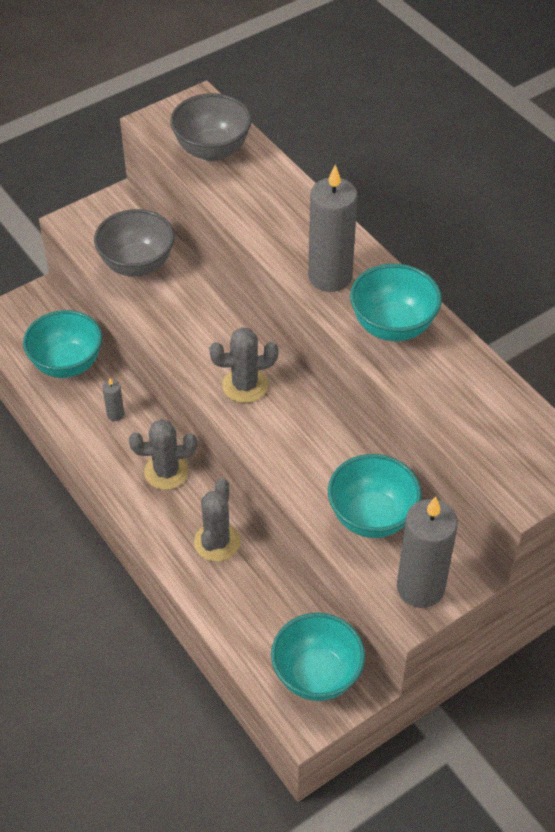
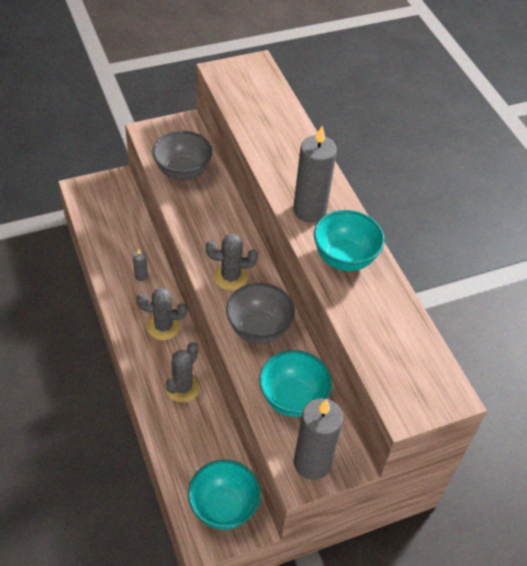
camera: 10 degrees right, 0 degrees up
turquoise bowl [23,310,102,378] -> none
grey bowl [170,93,252,161] -> grey bowl moved to [226,283,295,344]

